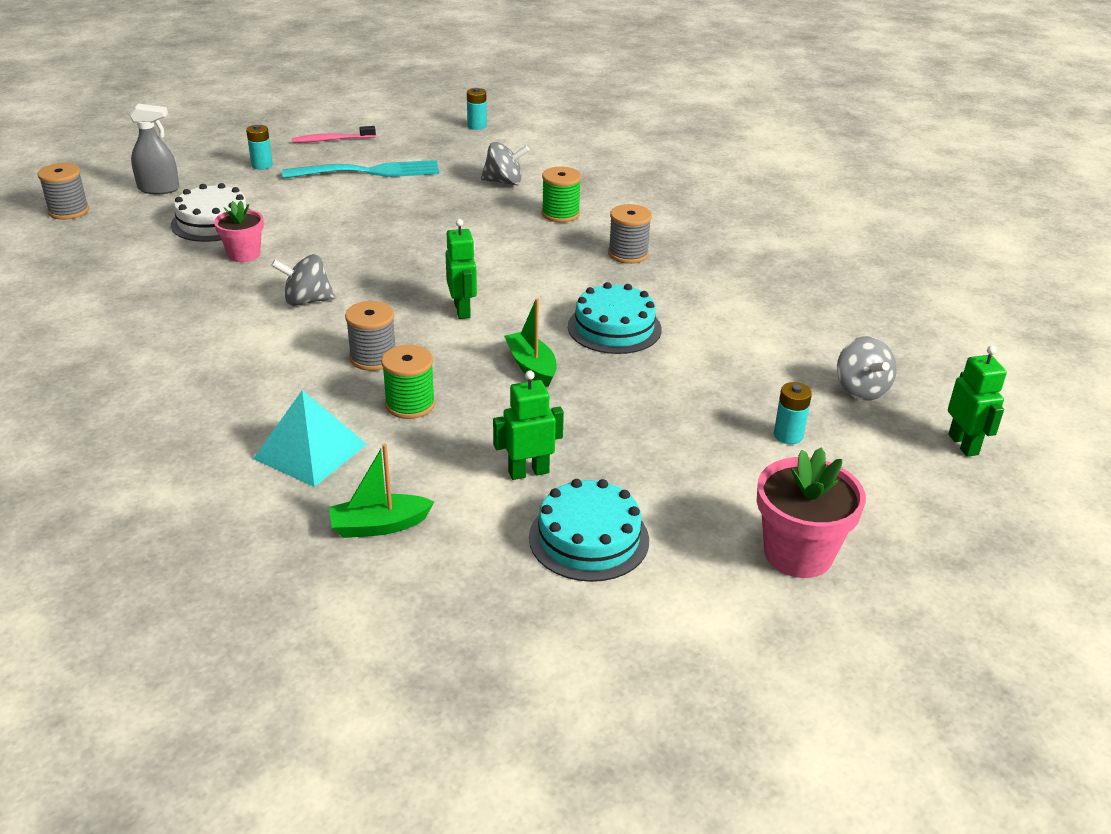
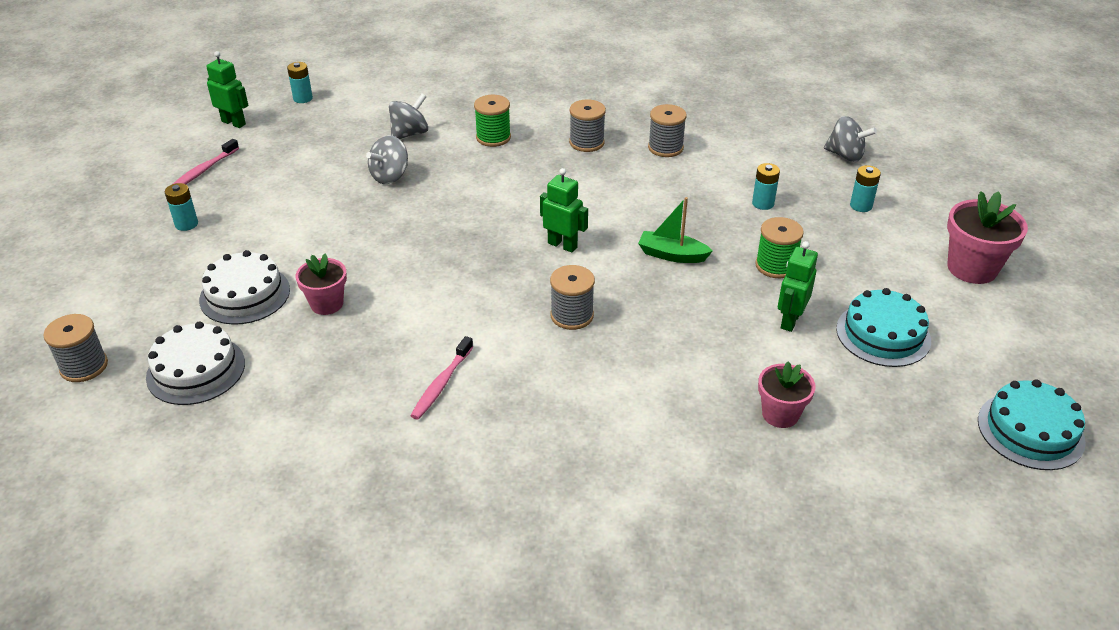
camera: 45 degrees left, 5 degrees up
grey spray bottle [129,103,179,194] -> none
turquoise pyramid [253,390,367,487] -> none
grey spinning top [271,254,335,306] -> grey spinning top moved to [366,136,408,184]
turquoise fork [282,160,439,179] -> none
green boat [329,443,434,538] -> pink flower pot [758,361,816,428]
green spool [381,345,435,419] -> green spool moved to [755,217,804,278]
turquoise cake [568,282,662,354] -> turquoise cake moved to [978,379,1086,470]
green robot [948,346,1007,457] -> green robot moved to [206,51,248,128]
none -> white cake [146,321,245,405]
none -> pink toothbrush [410,336,473,420]
none -> grey spool [648,104,687,157]
none -> turquoise battery [752,163,780,210]

